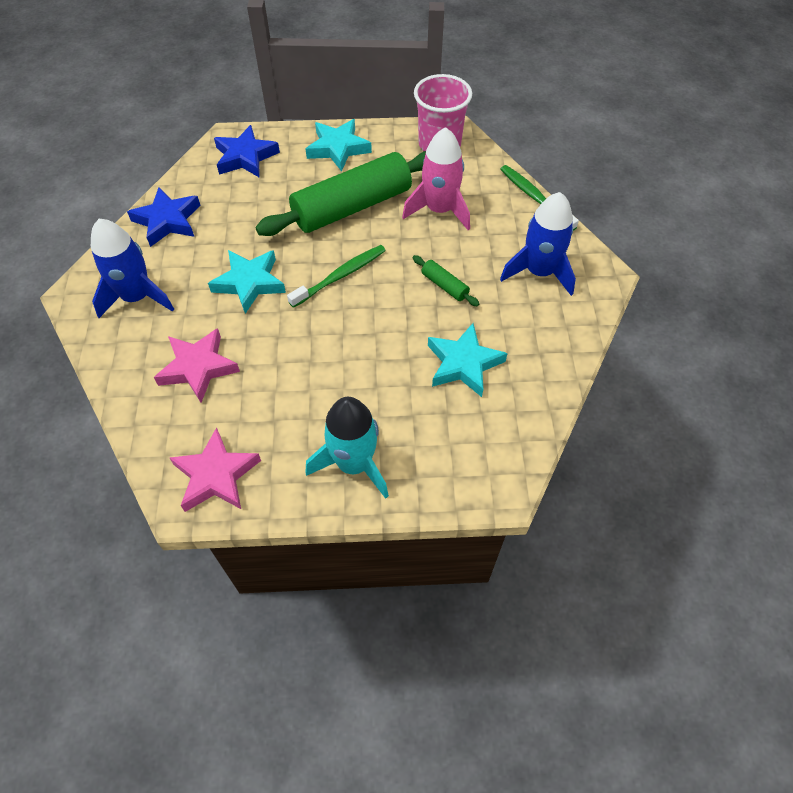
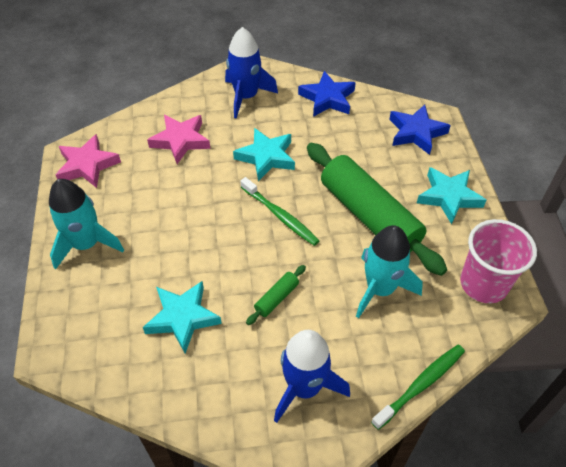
camera: 85 degrees right, 5 degrees down
pink rocket [402,127,470,230] -> turquoise rocket [356,225,423,318]

